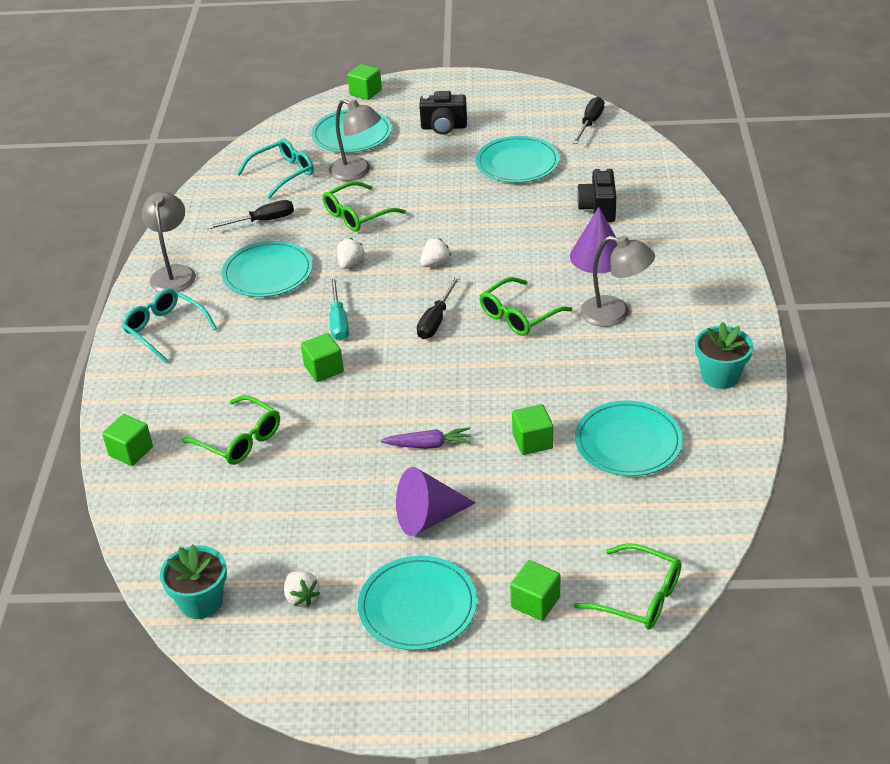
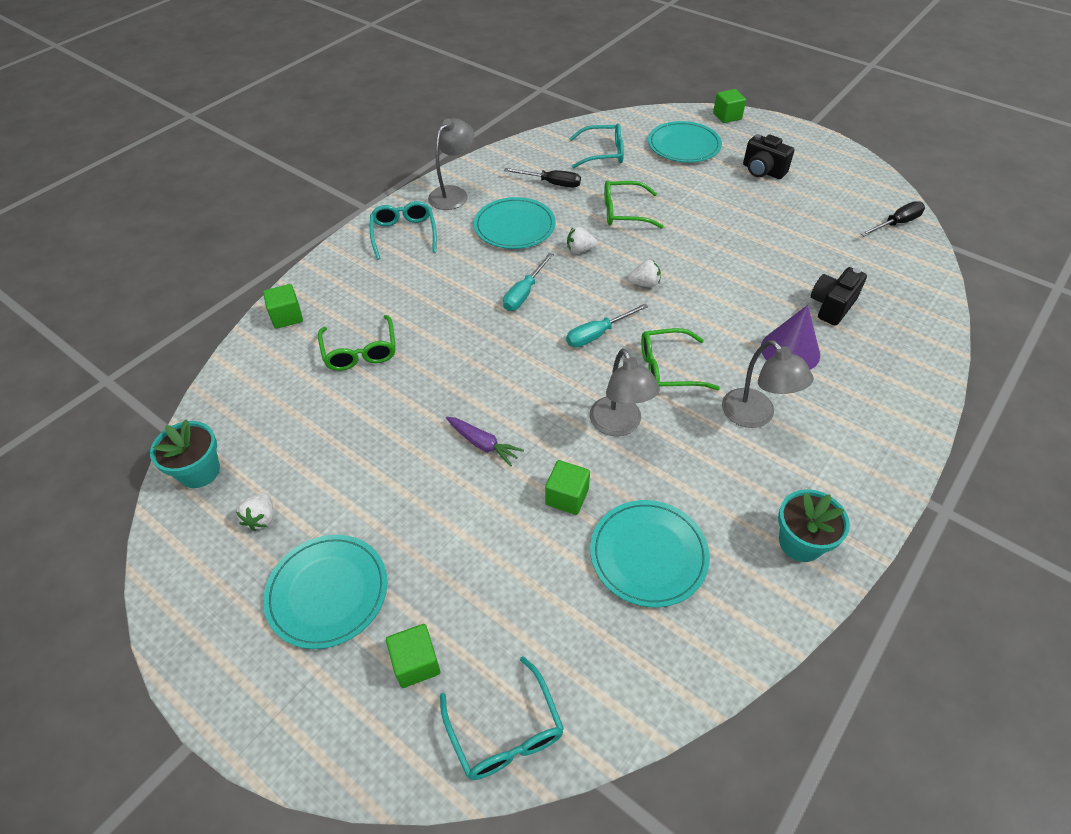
camera: 35 degrees right, 10 degrees up
green cube [301,333,344,382] -> none
grey lamp [329,99,381,181] -> grey lamp moved to [590,348,660,436]
white strawberry [337,238,364,269] -> white strawberry turned 150 degrees counterclockwise [567,227,597,253]
purple cone [396,467,476,536] -> none
black screwdriver [417,276,460,339] -> turquoise screwdriver [566,304,648,347]
turquoise plate [476,136,560,183] -> none
green glasses [574,544,681,630] -> turquoise glasses [440,656,564,780]

